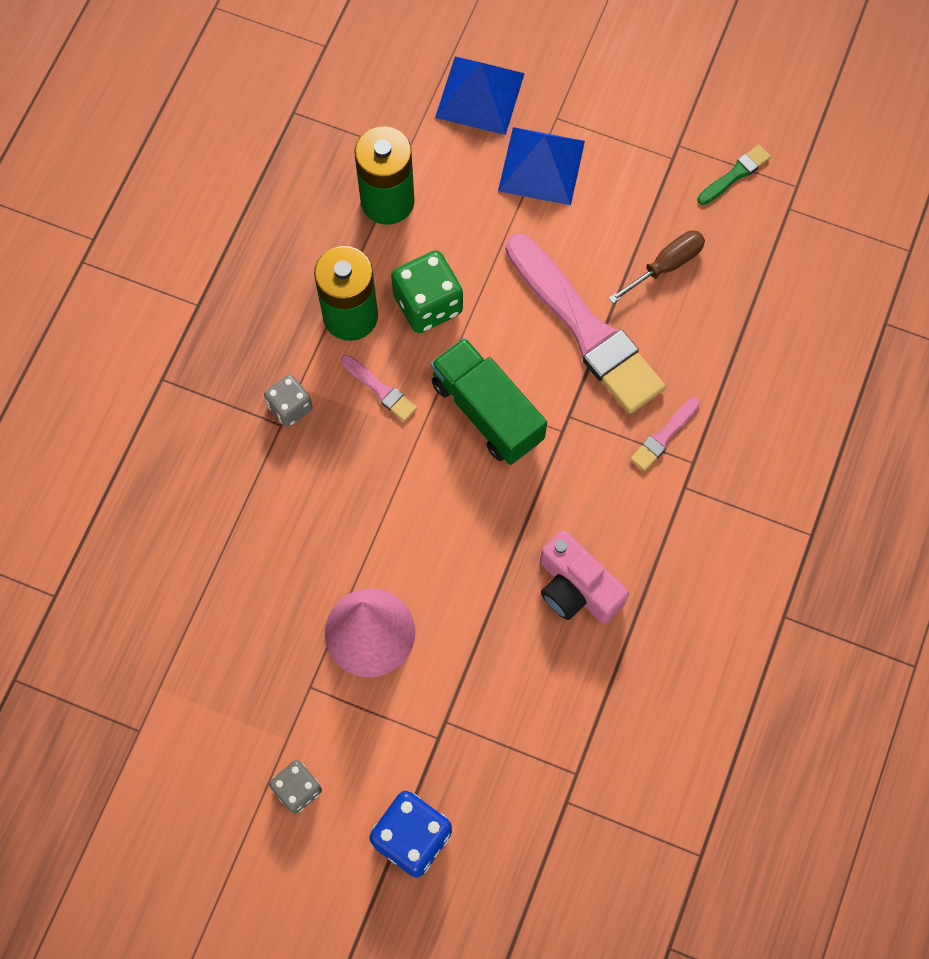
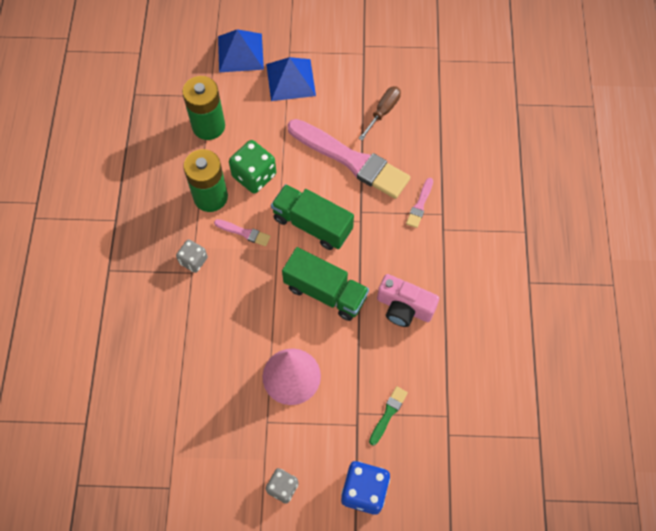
camera: 20 degrees left, 5 degrees down
green brush [697,144,771,205] -> green brush moved to [369,386,408,446]
none -> green truck [282,247,369,321]

